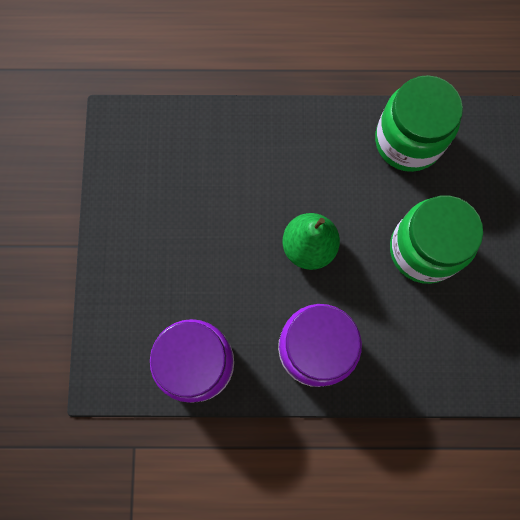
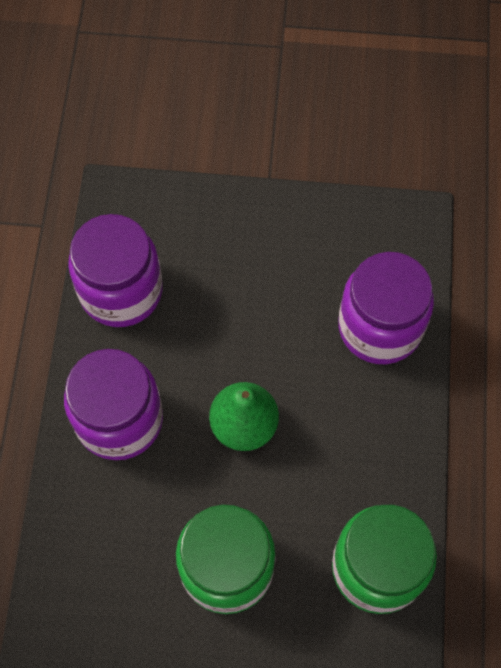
camera: 95 degrees right, 10 degrees down
none -> purple jar [338,252,434,364]

